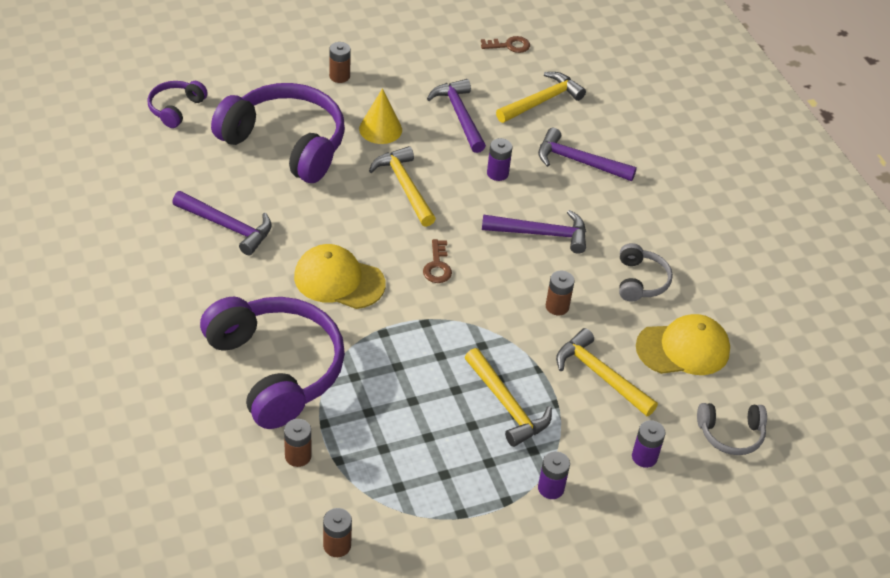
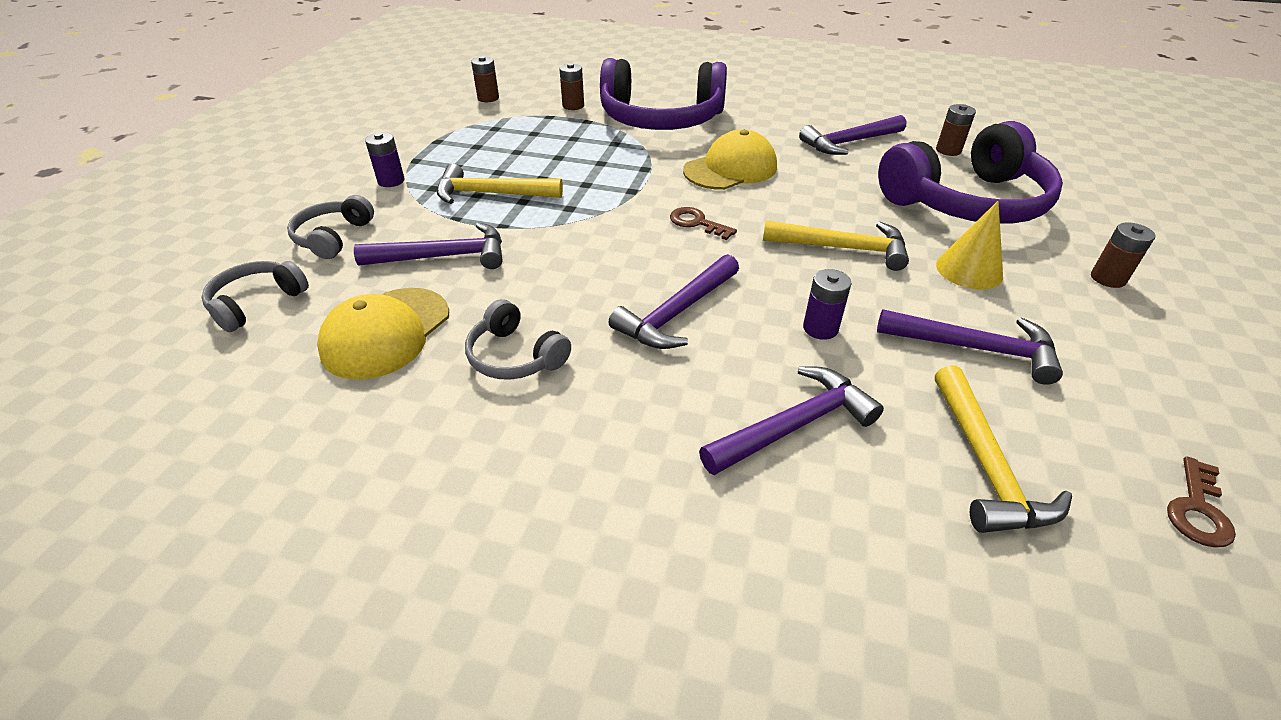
camera: 130 degrees right, 5 degrees down
purple headphones [147,81,208,128] -> none
brown battery [546,271,575,315] -> brown battery moved to [936,104,976,156]
yellow hammer [556,328,658,416] -> purple hammer [354,223,502,269]
purple battery [632,420,666,468] -> grey headphones [287,195,374,259]

